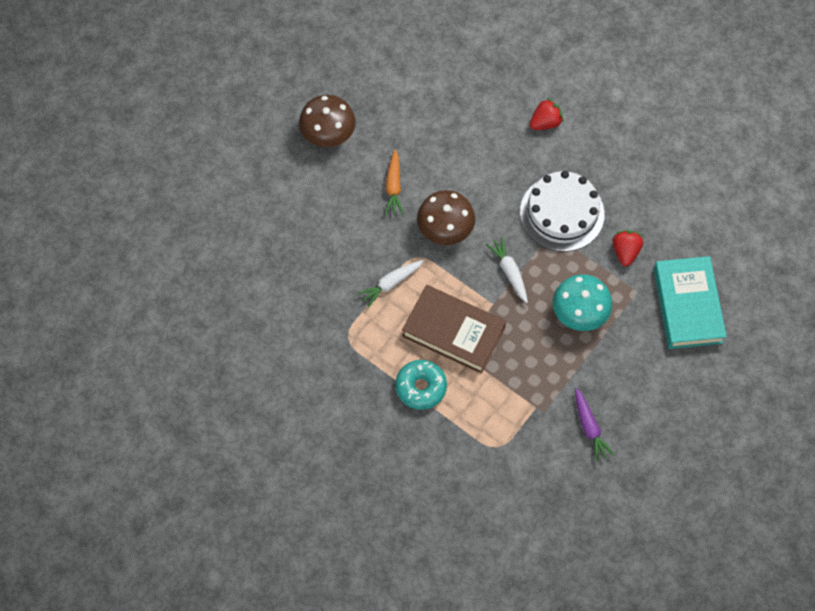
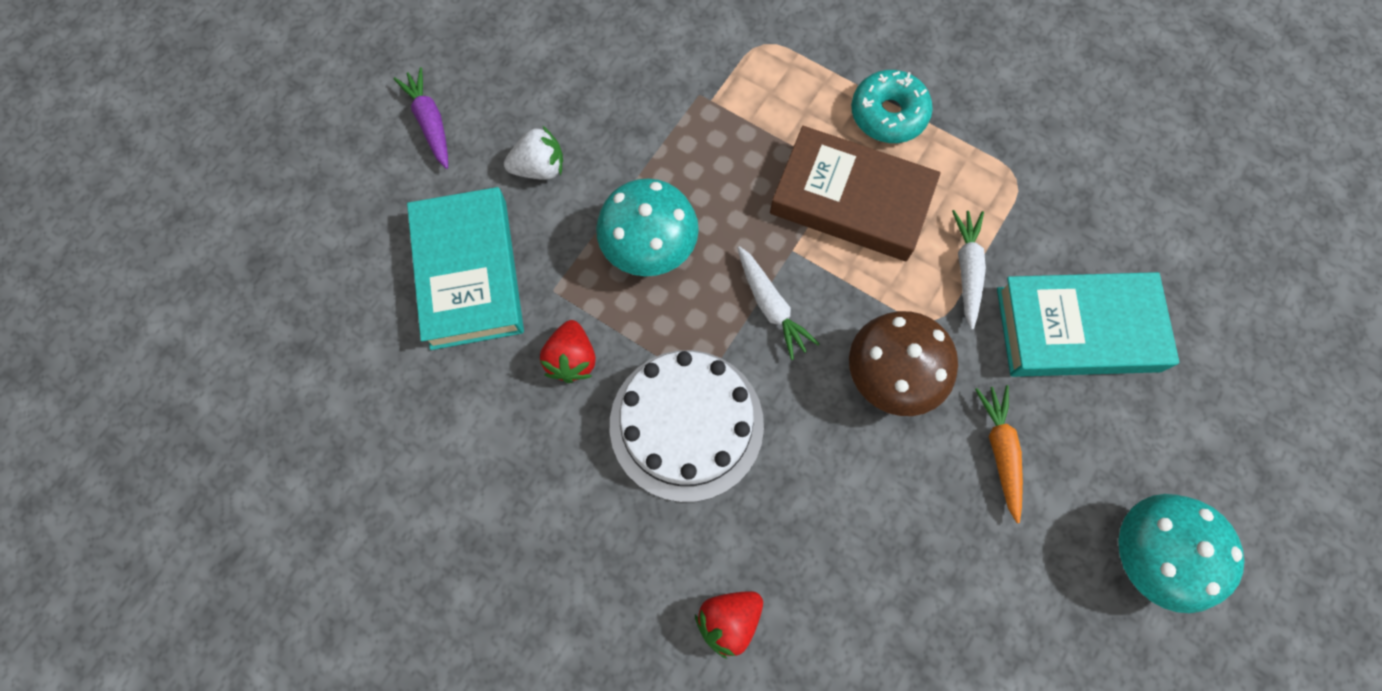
camera: 175 degrees right, 5 degrees up
brown mushroom [299,95,356,147] -> turquoise mushroom [1118,494,1244,613]
white carrot [357,260,424,308] -> white carrot turned 45 degrees counterclockwise [952,210,986,330]
purple carrot [575,388,614,462] -> purple carrot moved to [394,67,448,169]
none -> white strawberry [504,125,563,180]
none -> turquoise book [997,272,1179,377]

